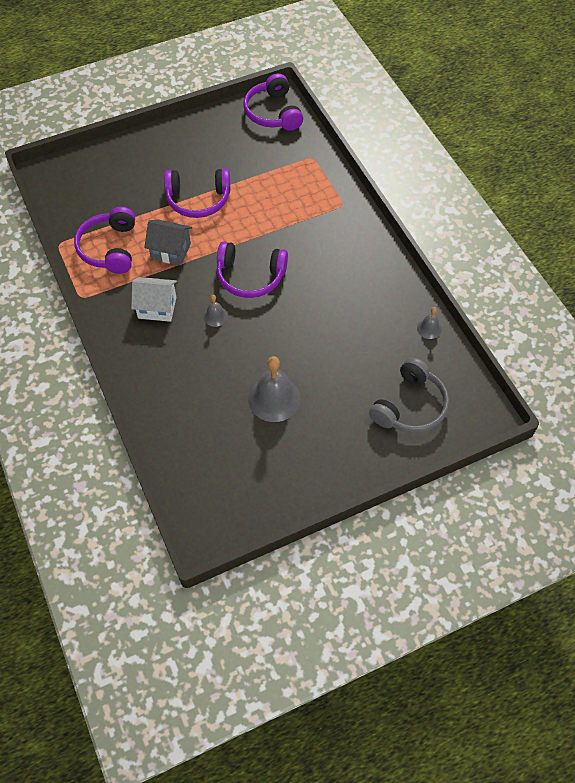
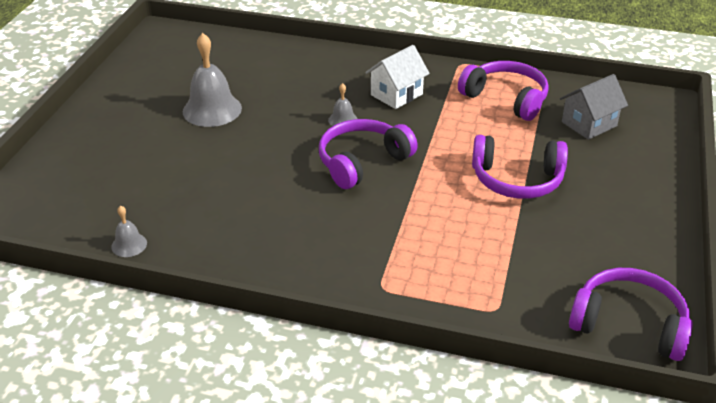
camera: 130 degrees right, 20 degrees down
grey house [144,219,192,265] -> grey house moved to [560,74,628,140]
purple headphones [164,169,230,218] -> purple headphones turned 120 degrees counterclockwise [472,135,568,199]
grey headphones [369,357,449,433] -> none

